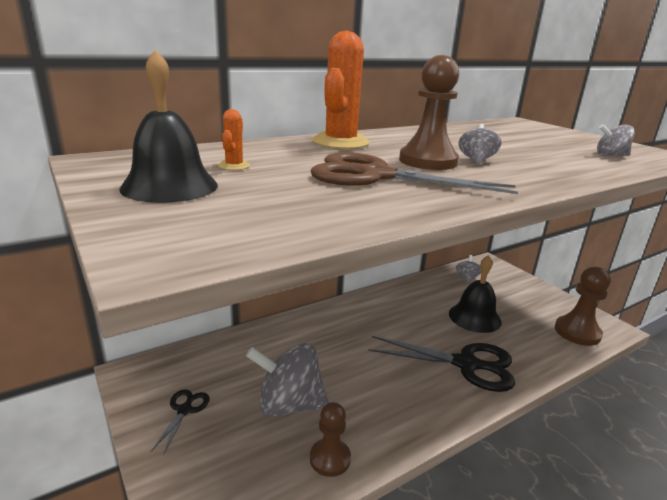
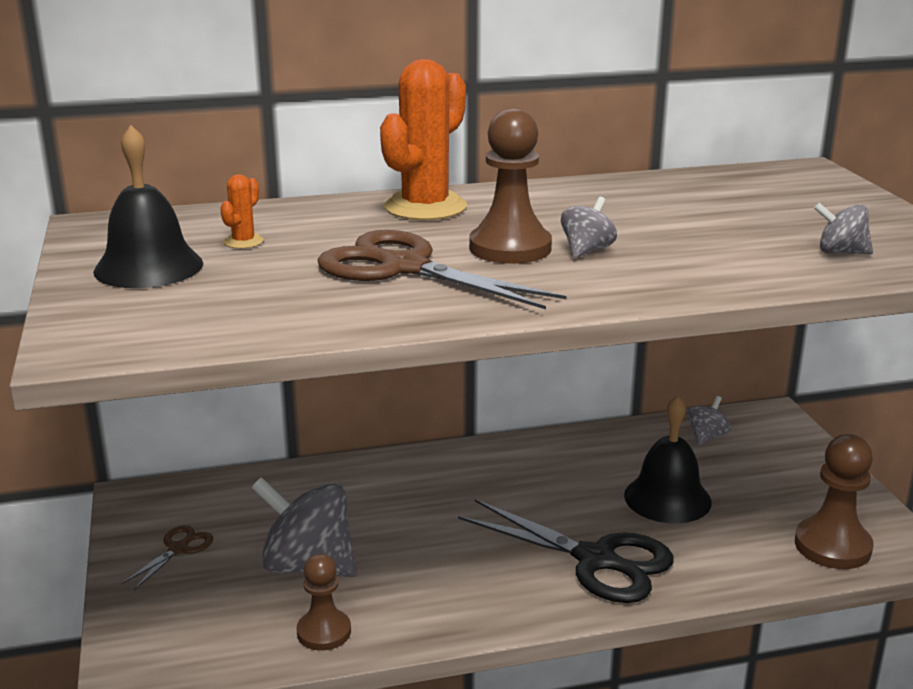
camera: 20 degrees right, 0 degrees up
black scissors [151,389,209,455] -> brown scissors [121,525,213,590]

